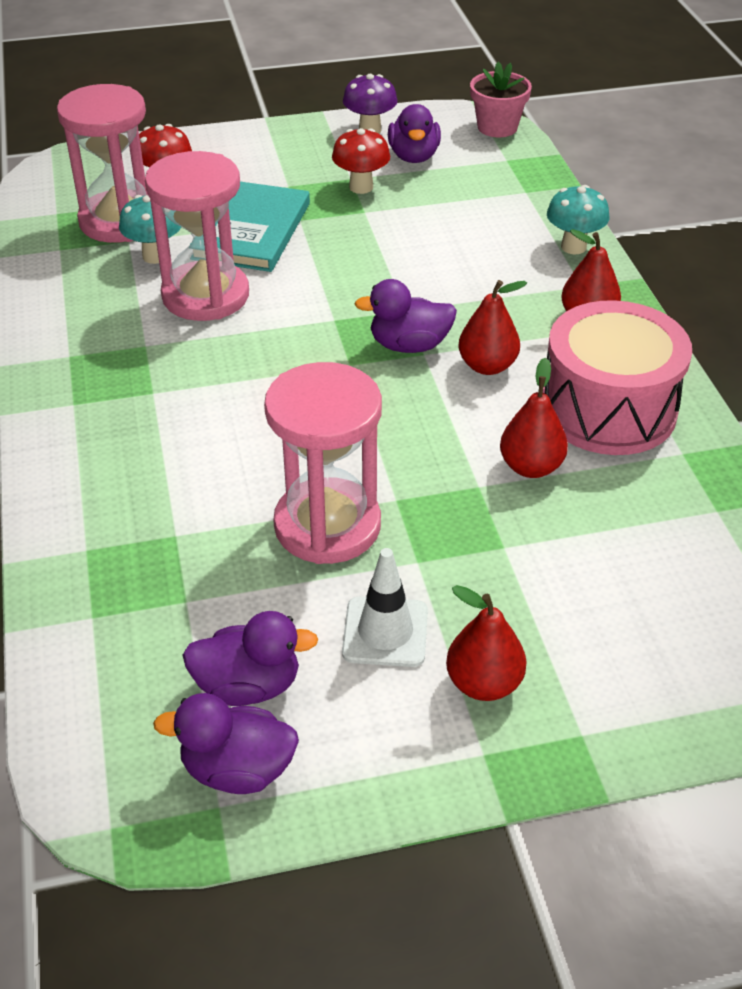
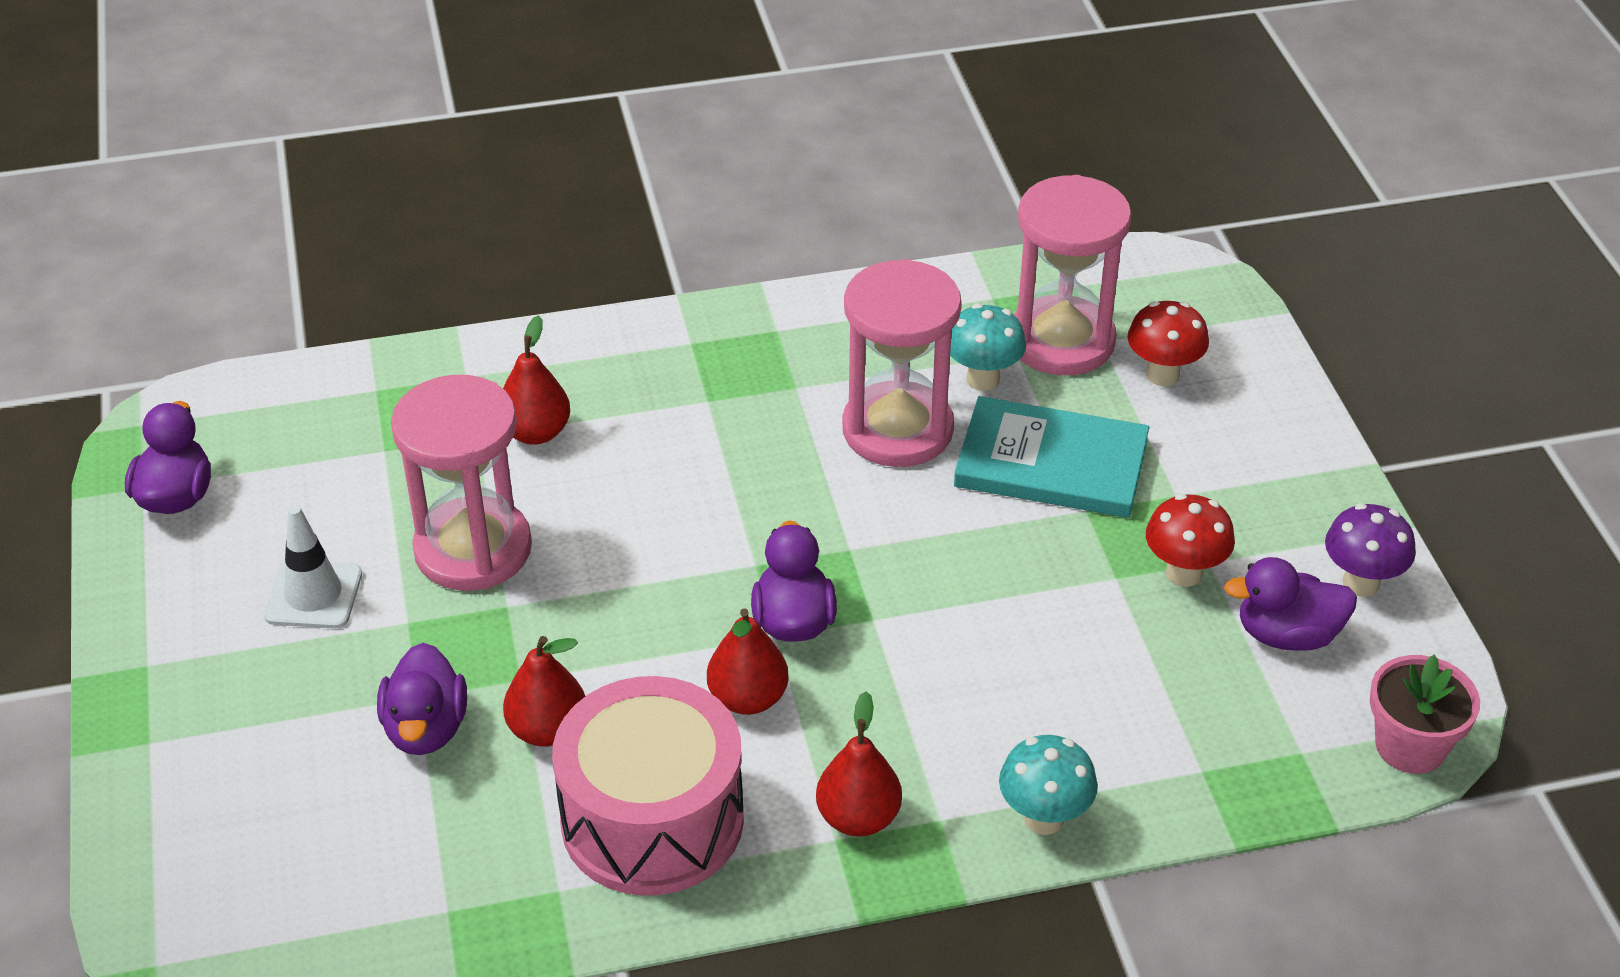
camera: 90 degrees right, 0 degrees up
purple duck [183,611,318,706] -> purple duck moved to [377,643,467,755]
red pear [446,585,526,701] -> red pear moved to [503,315,570,445]

